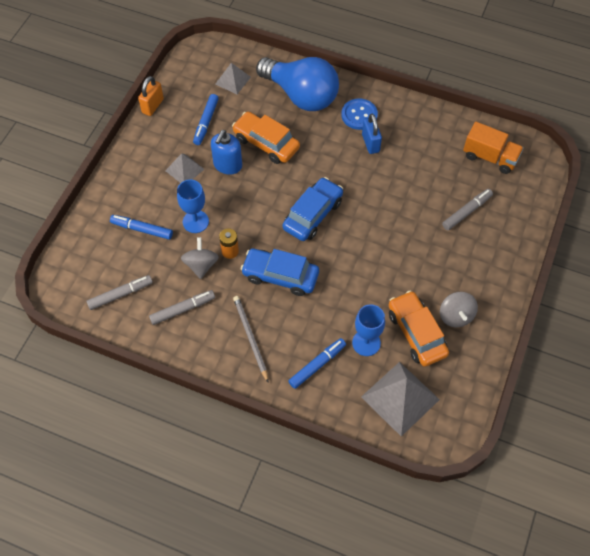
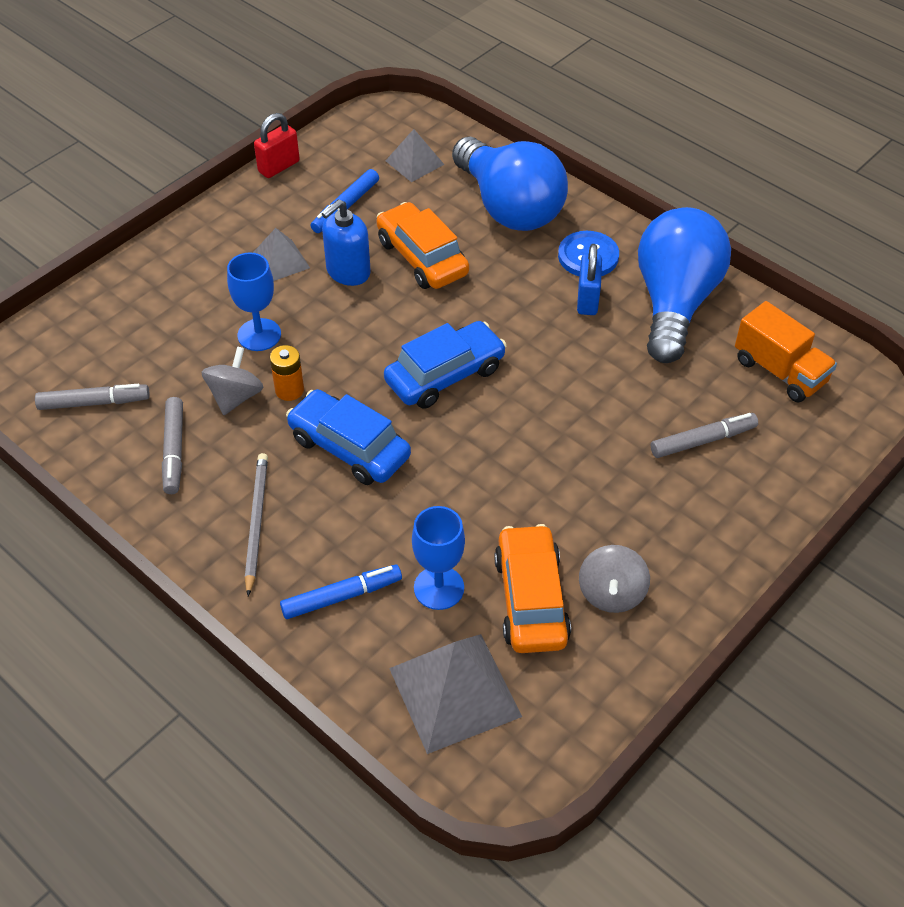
camera: 20 degrees right, 10 degrees down
blue marker [110,215,173,240] -> none
orange padlock [138,76,164,116] -> red padlock [254,113,300,178]
grey marker [149,290,215,325] -> grey marker turned 90 degrees clockwise [162,397,183,494]
none -> blue light bulb [638,207,731,363]

